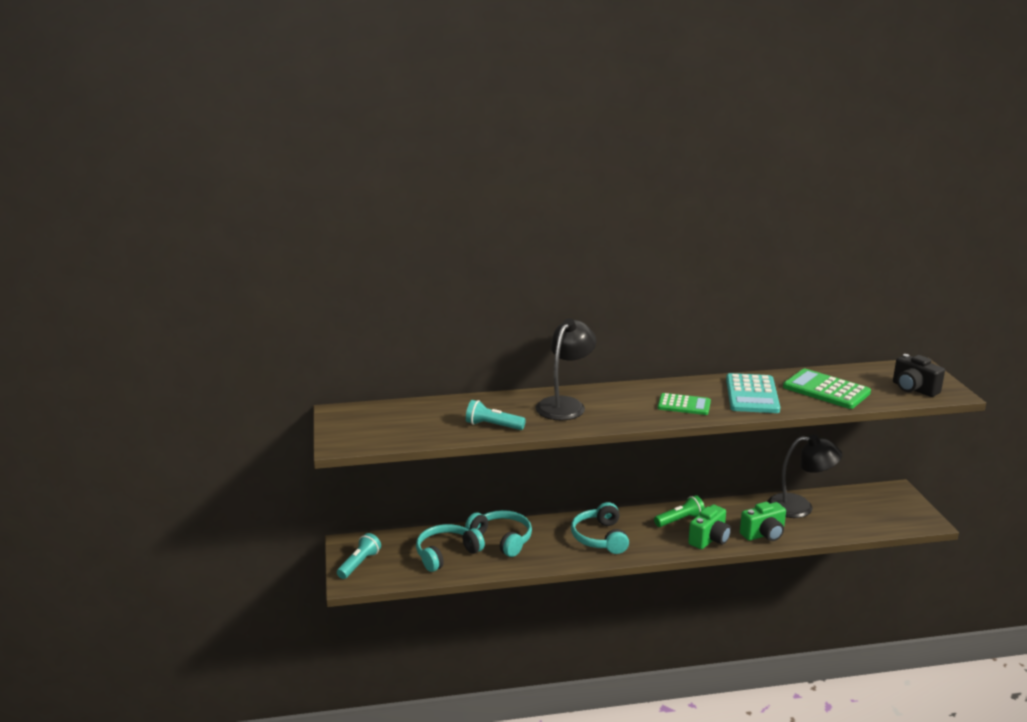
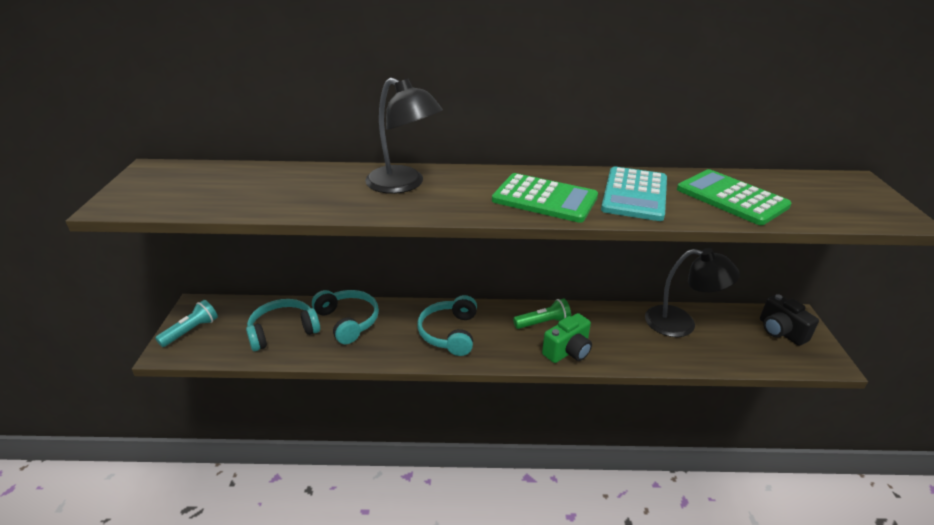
camera: 10 degrees right, 10 degrees up
turquoise flashlight [466,400,526,430] -> none
black lamp [536,318,597,421] -> black lamp turned 90 degrees clockwise [365,78,443,194]
green calculator [658,393,711,415] -> green calculator [492,173,598,223], size x1.53
green camera [740,502,786,541] -> none
black camera [893,354,945,397] -> black camera moved to [760,294,819,346]

